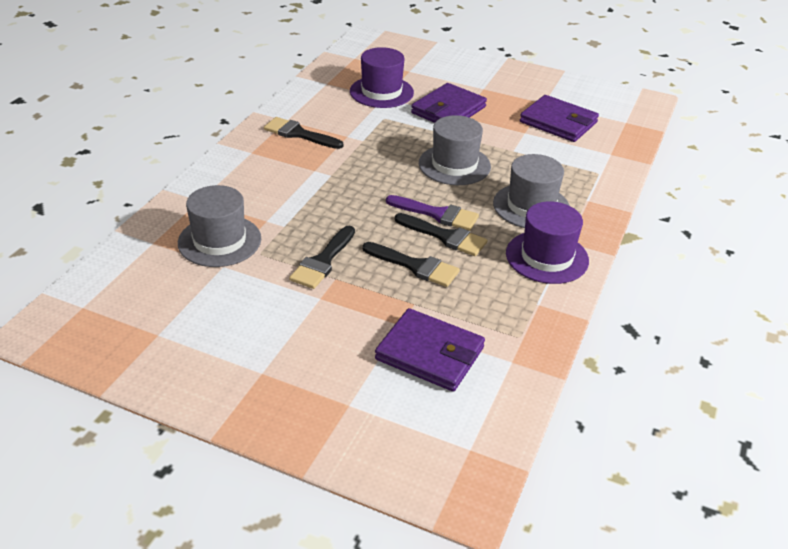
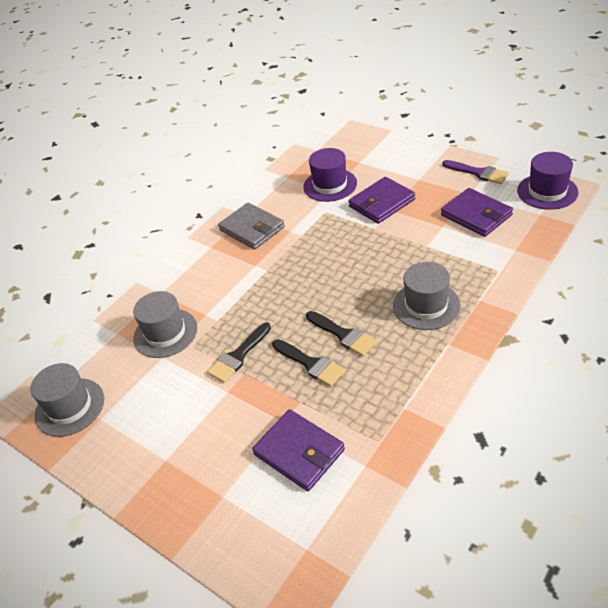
camera: 20 degrees right, 5 degrees up
black brush [264,117,343,149] -> grey wallet [218,203,285,250]
purple brush [386,195,479,231] -> purple brush moved to [442,160,509,184]
grey hat [419,115,491,185] -> grey hat moved to [30,363,104,437]
purple hat [506,201,589,284] -> purple hat moved to [517,152,578,210]

